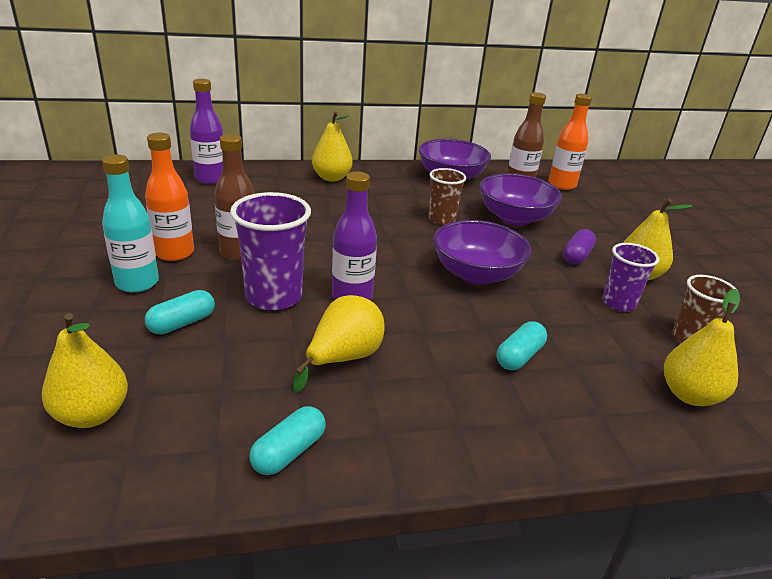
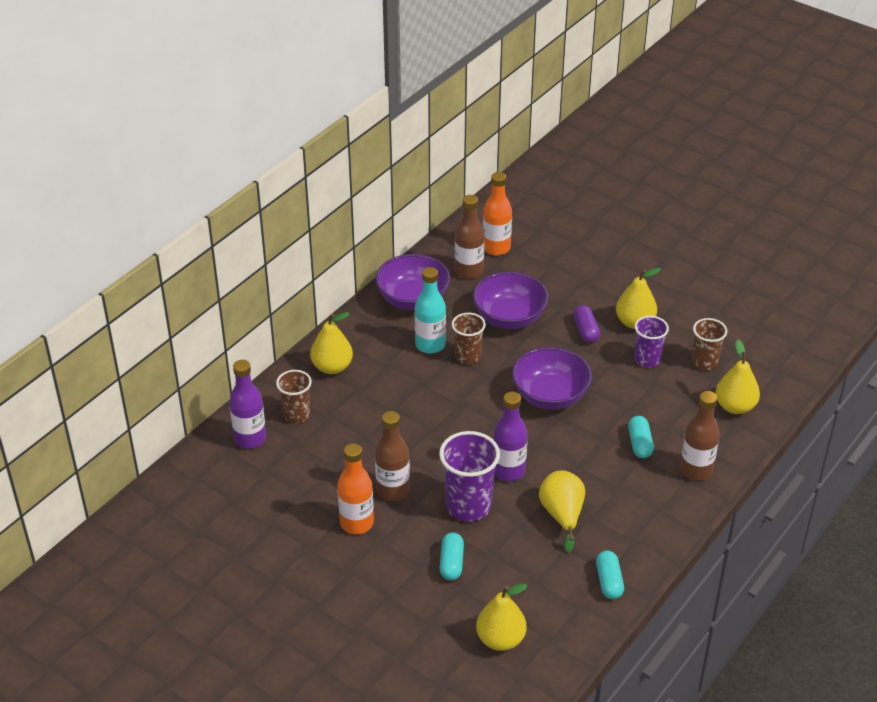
camera: 40 degrees left, 10 degrees up
turquoise bottle [102,154,159,293] -> turquoise bottle moved to [415,267,446,354]
none -> brown cup [276,370,312,423]
none -> brown bottle [680,391,720,481]

